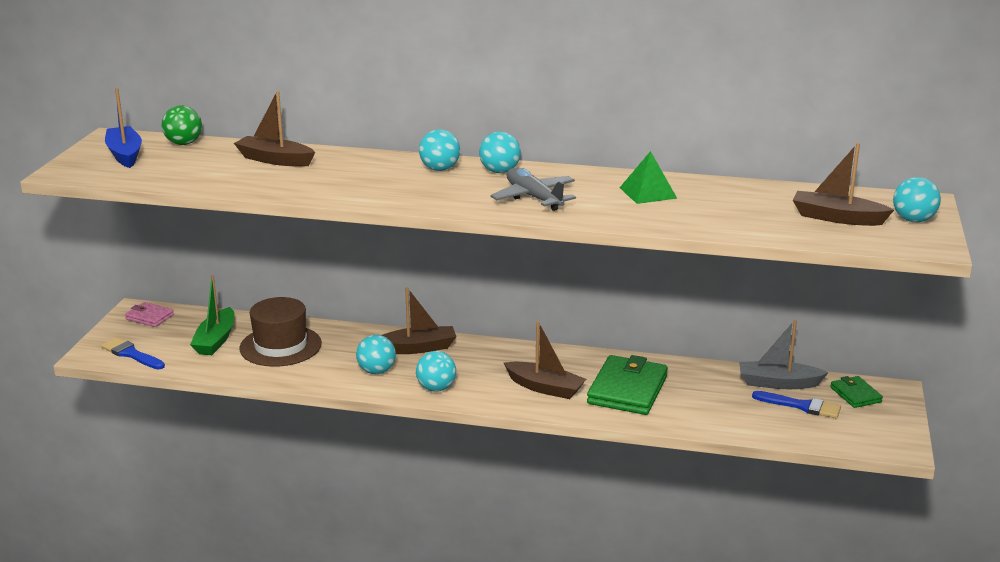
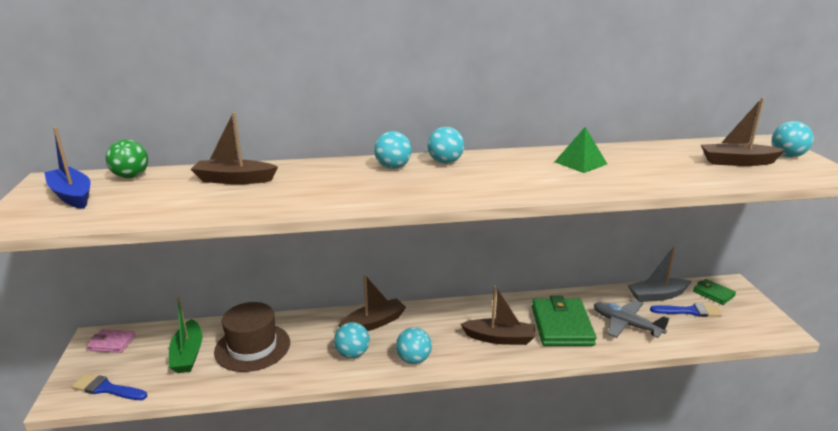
camera: 20 degrees left, 0 degrees up
grey plane [490,168,576,211] -> grey plane moved to [594,300,669,338]

